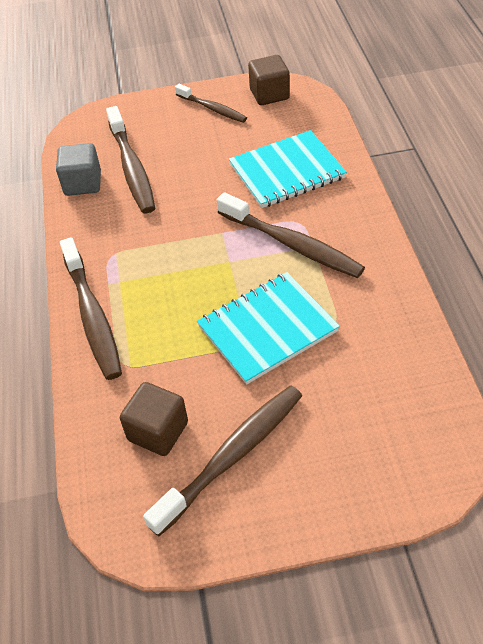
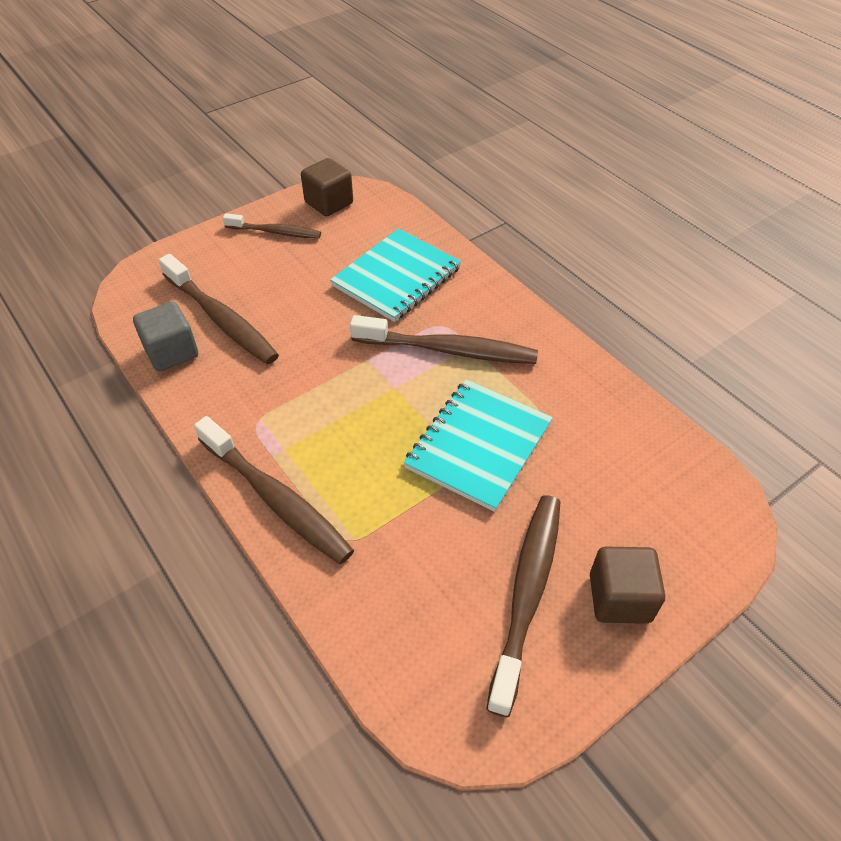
camera: 30 degrees left, 0 degrees up
brown cube [120,382,188,456] -> brown cube moved to [590,547,665,624]

